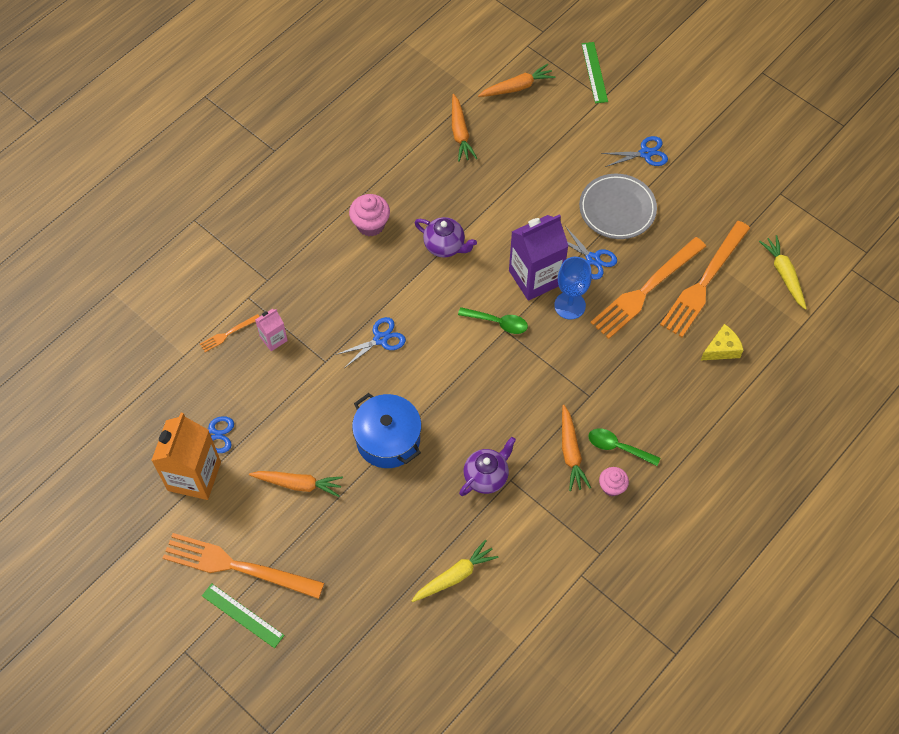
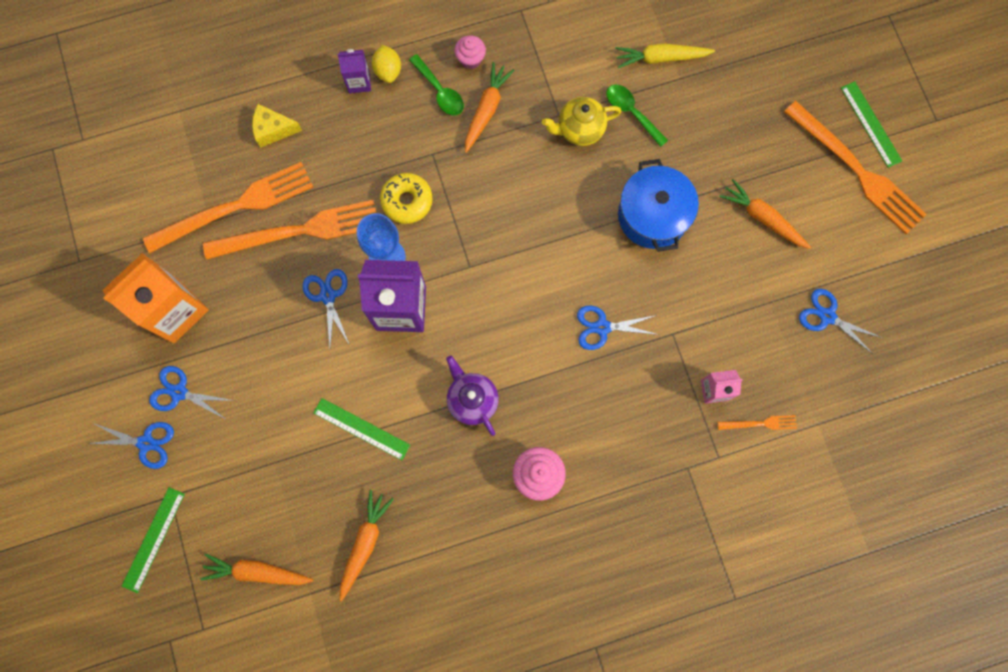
camera: 150 degrees left, 15 degrees up
orange carton [151,413,221,500] -> orange carton moved to [103,253,209,343]
green spoon [458,307,528,334] -> green spoon moved to [606,84,668,147]
purple teapot [459,437,516,496] -> yellow teapot [542,97,622,146]
grey plate [579,174,657,239] -> none
yellow carrot [759,235,807,310] -> none
none -> blue scissors [87,422,174,469]
none -> green ruler [313,398,410,460]
none -> purple carton [337,49,371,94]
none -> yellow lemon [372,45,401,83]
none -> yellow donut [380,173,433,224]

